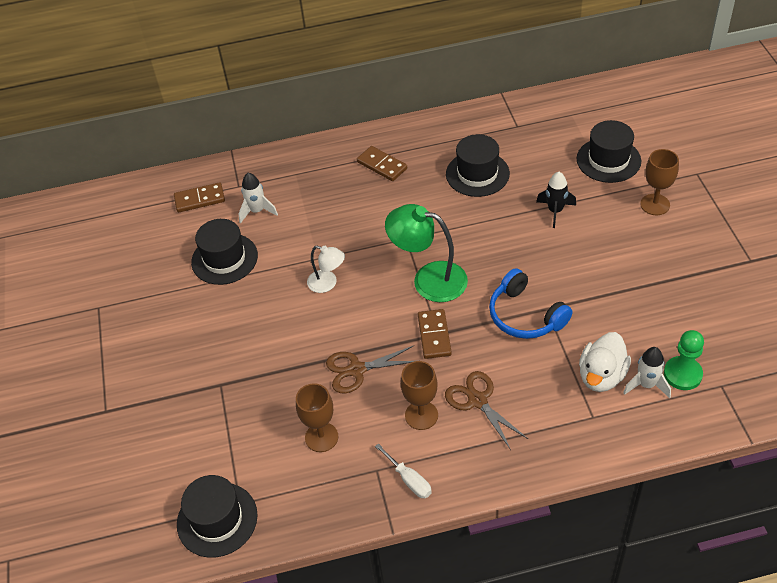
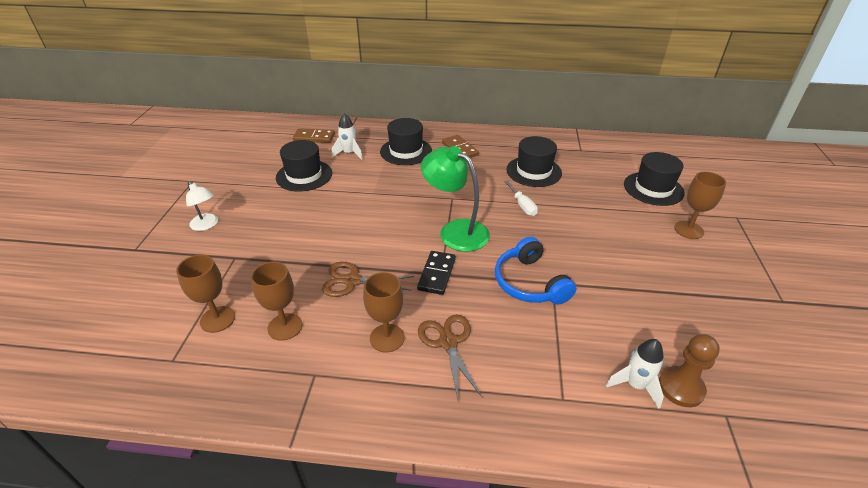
camera: 15 degrees right, 10 degrees down
black hat [177,475,258,558] -> black hat moved to [380,118,432,165]
white lamp [307,246,345,293] -> white lamp moved to [186,181,218,231]
white screwdriver [375,443,432,498] -> white screwdriver moved to [505,181,538,216]
brown domino [418,309,452,359] -> black domino [417,251,456,295]
black rocket [536,172,576,228] -> none
white duck [579,332,631,392] -> none
green pawn [664,330,704,390] -> brown pawn [659,334,720,407]
none -> brown goblet [176,255,235,333]

